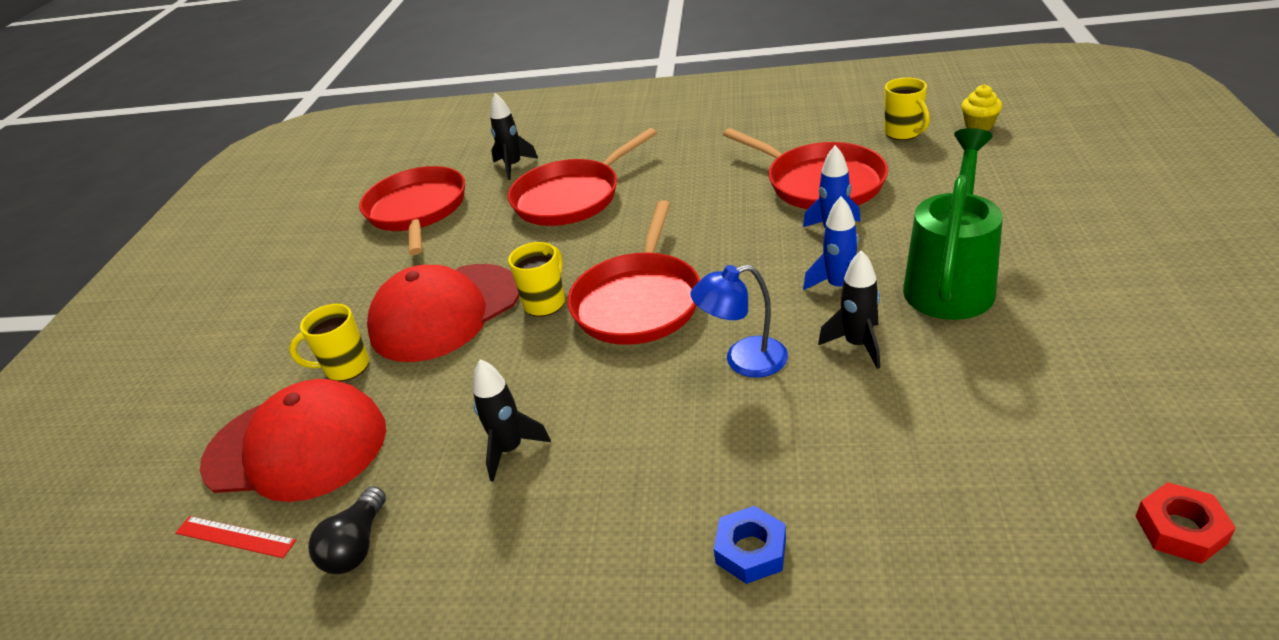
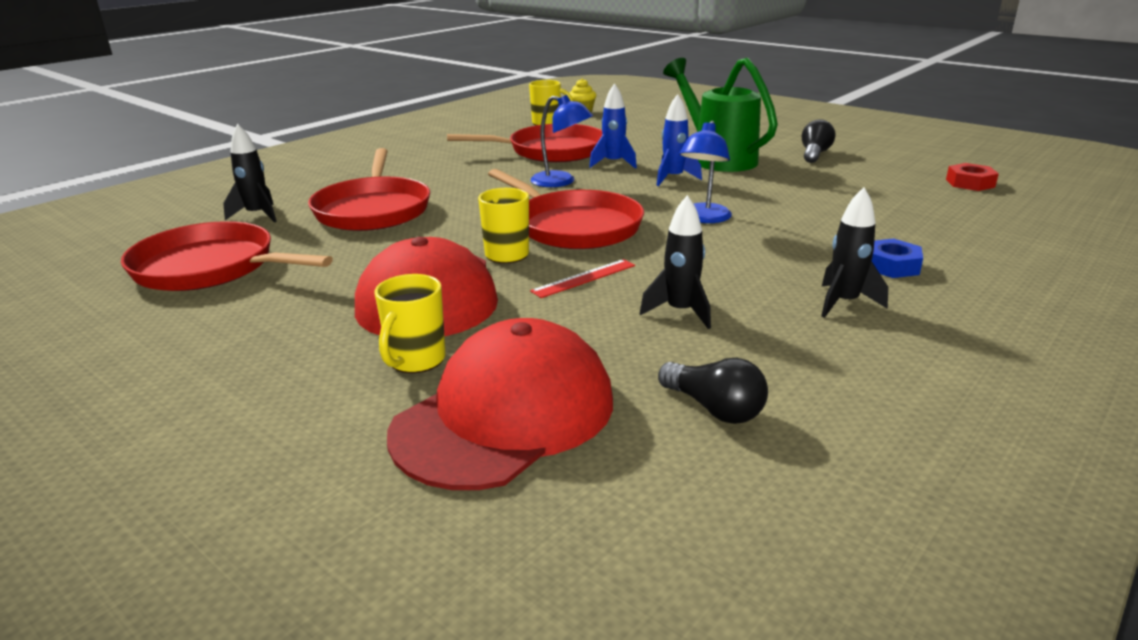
camera: 60 degrees left, 10 degrees down
red ruler [175,516,296,558] -> red ruler moved to [530,259,635,298]
black rocket [818,250,880,369] -> black rocket moved to [821,187,888,318]
none -> blue lamp [530,95,593,187]
none -> black light bulb [802,119,835,163]

